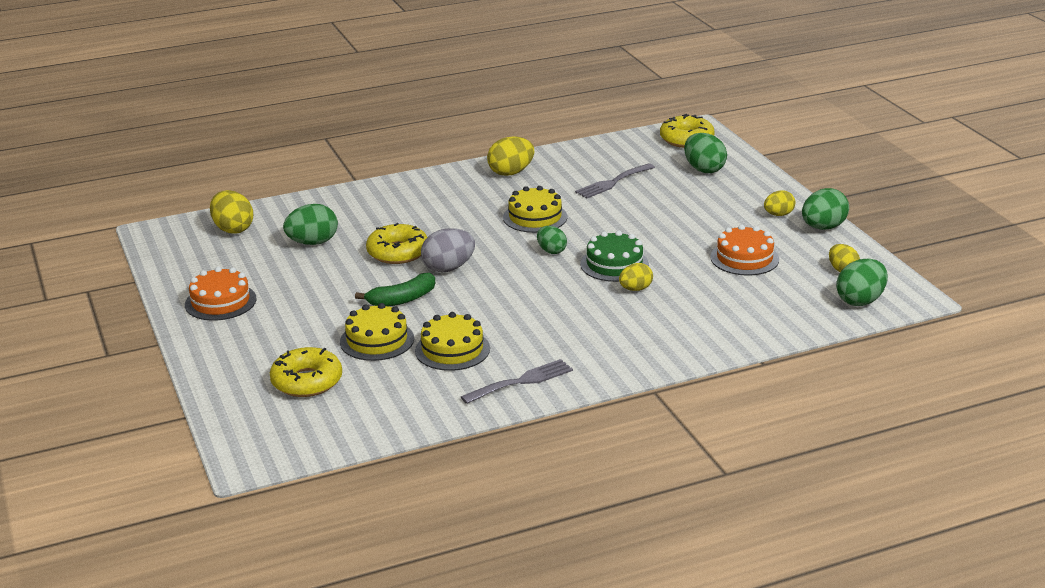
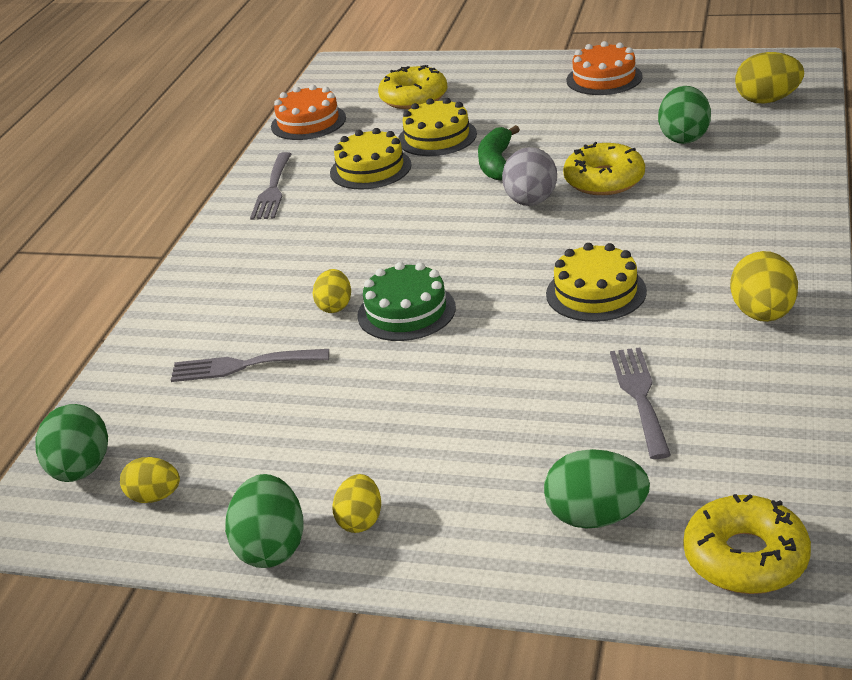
camera: 130 degrees right, 5 degrees up
green egg [537,226,567,254] -> none
orange cake [710,225,779,275] -> orange cake moved to [271,85,346,140]
none -> grey fork [171,349,329,382]

